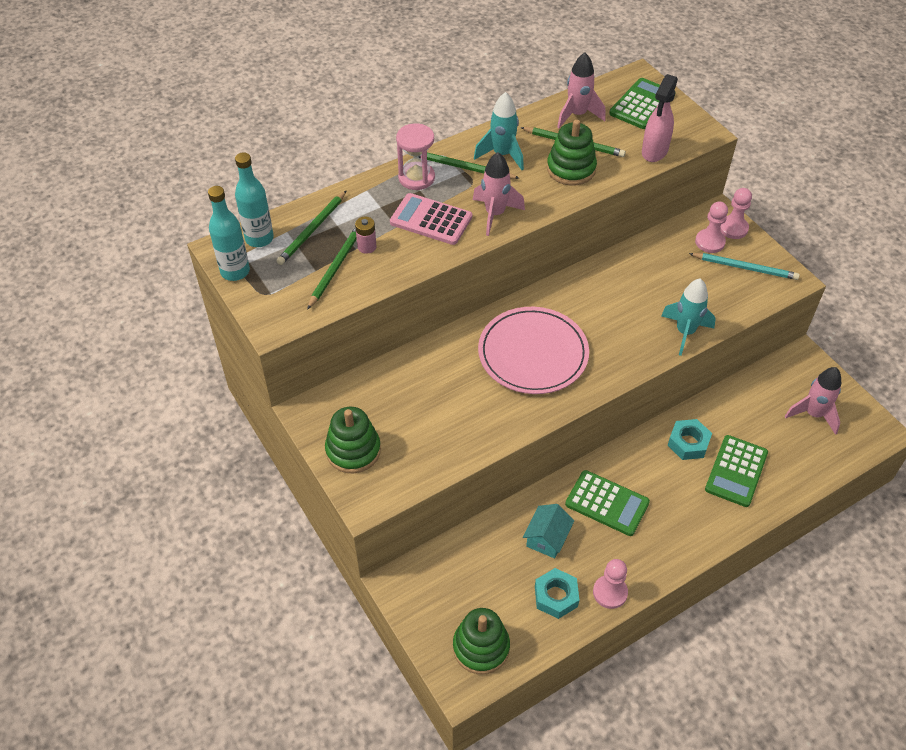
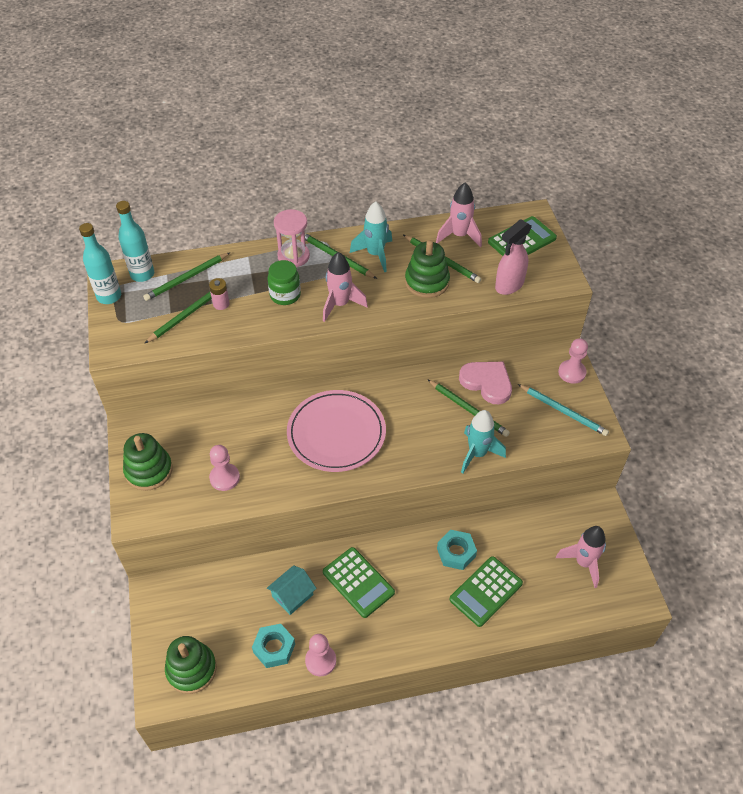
camera: 20 degrees right, 0 degrees up
pink calculator [390,193,472,245] -> green jar [268,260,301,305]
pink pawn [695,202,728,253] -> pink pawn moved to [209,445,240,491]
none -> green pencil [427,379,510,437]
none -> pink heart [459,362,512,404]

